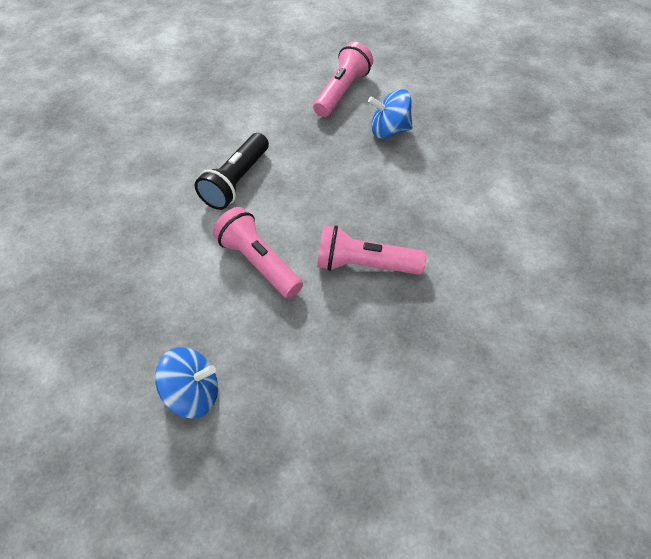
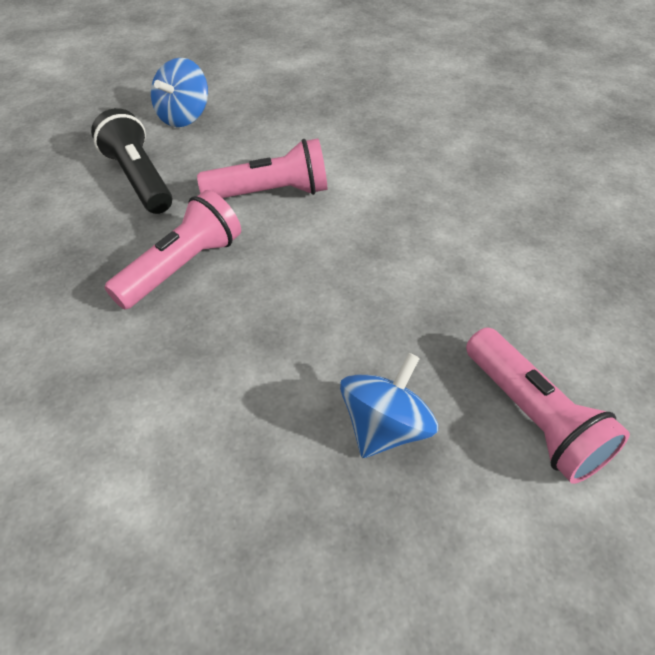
camera: 120 degrees right, 5 degrees down
black flashlight [195,133,269,210] -> black flashlight moved to [91,108,172,214]

